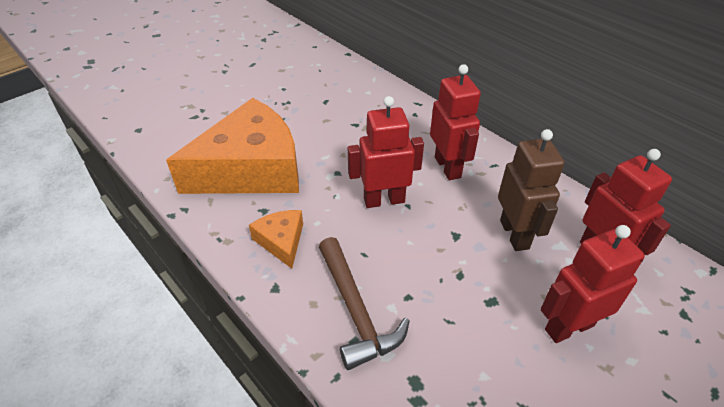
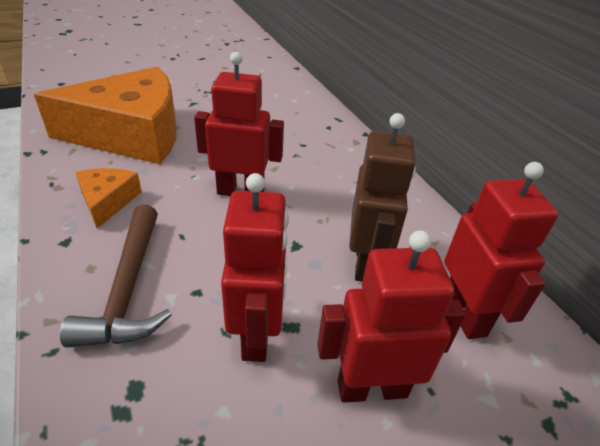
camera: 15 degrees right, 5 degrees down
red robot [430,64,481,180] -> red robot moved to [221,173,289,362]

